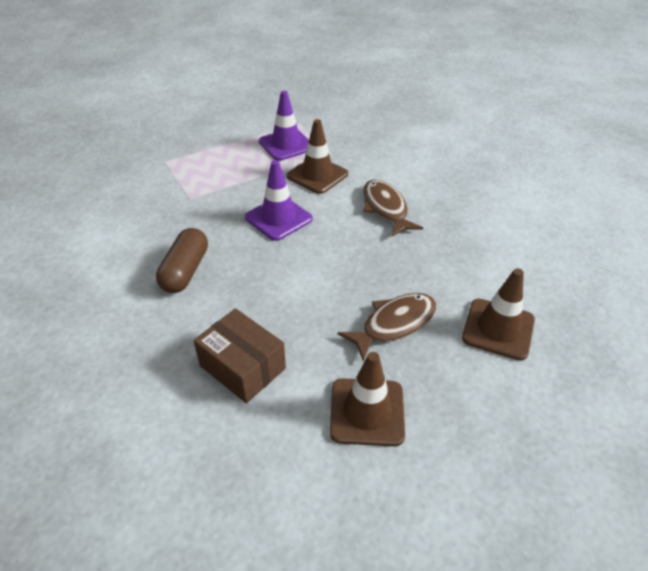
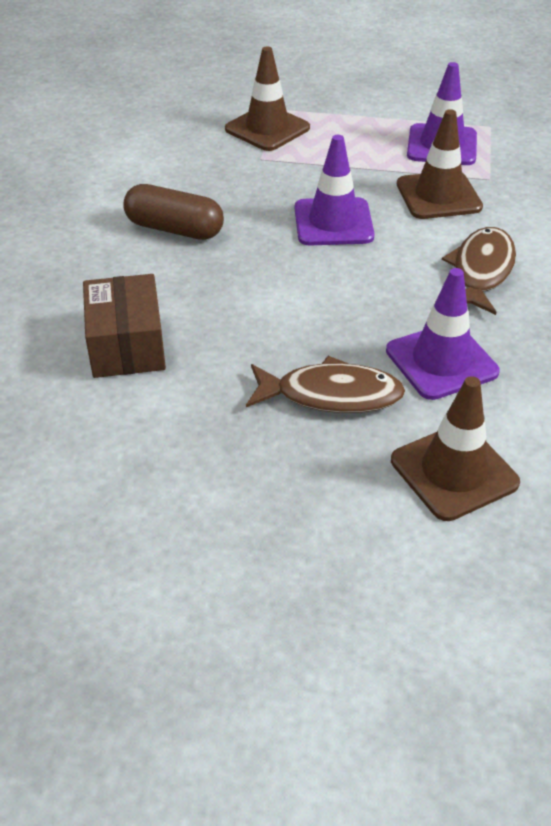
camera: 40 degrees right, 0 degrees up
brown capsule [156,228,208,293] -> brown capsule turned 60 degrees clockwise [123,184,224,240]
brown traffic cone [330,352,405,446] -> brown traffic cone moved to [225,47,310,151]
none -> purple traffic cone [386,268,500,400]

